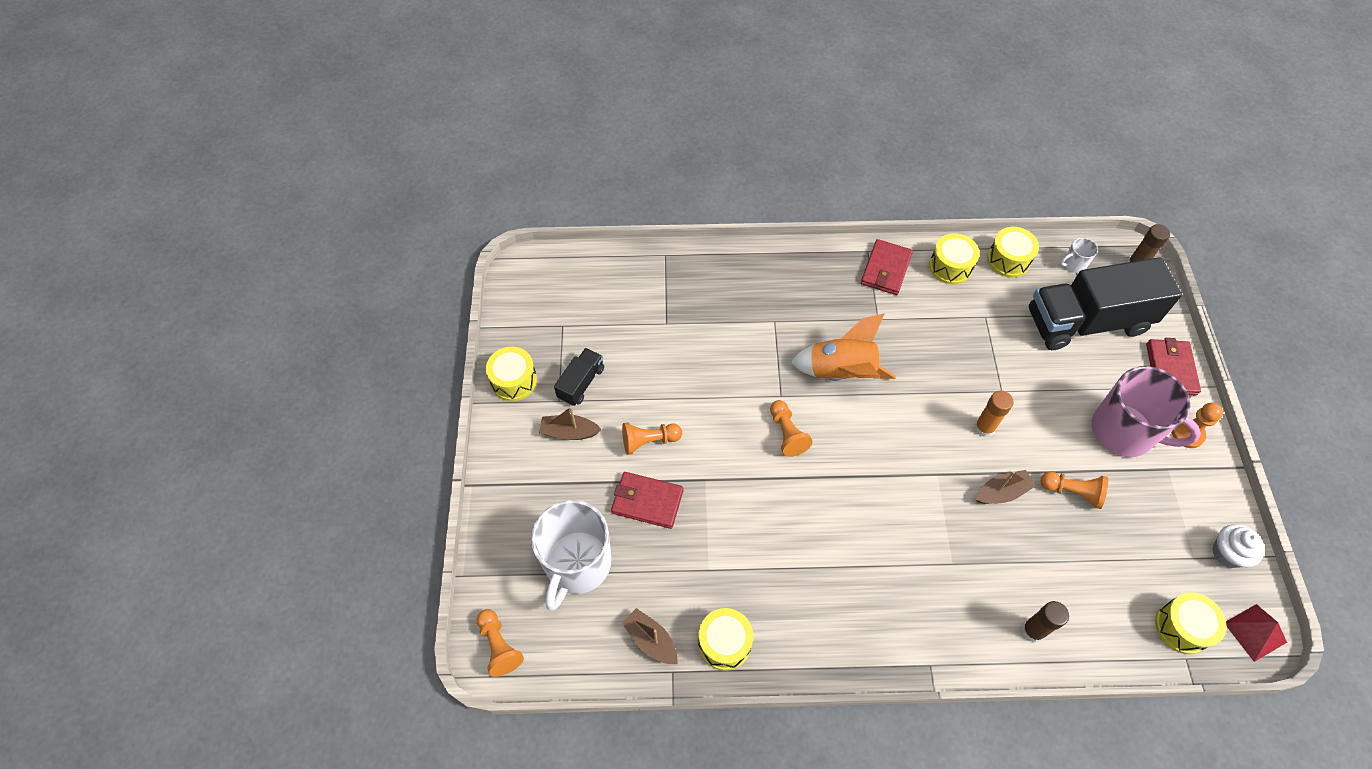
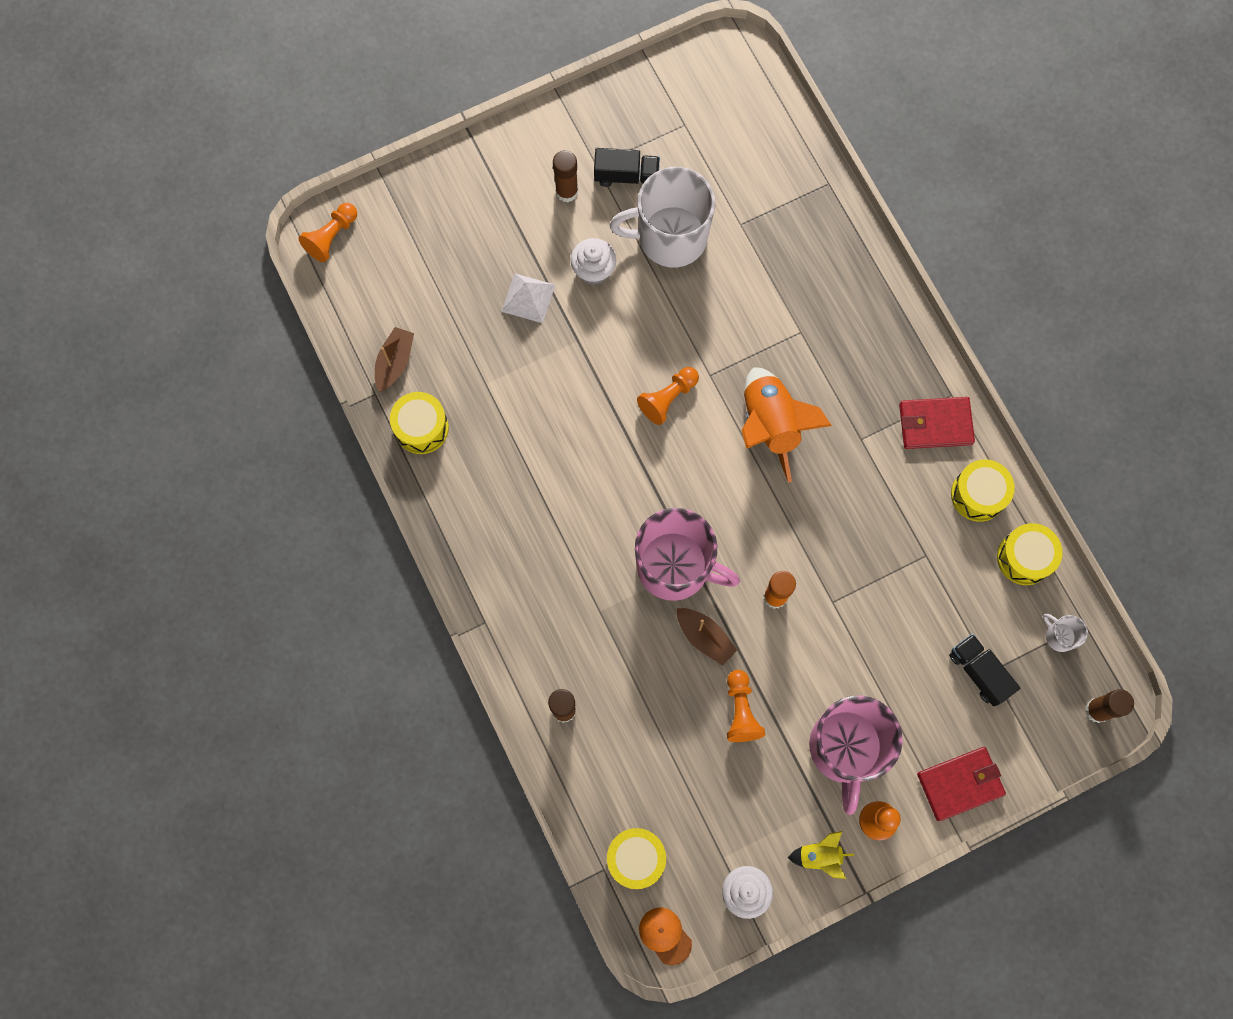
camera: 65 degrees right, 15 degrees up
yellow drum [486,347,537,401] -> none
white mug [531,500,611,611] -> white mug moved to [610,167,715,267]
brown boat [539,407,602,440] -> brown glue stick [553,150,578,202]
red wallet [611,472,683,529] -> white pyramid [502,273,555,323]
orange pawn [622,422,682,455] -> white cupcake [570,238,616,285]
black truck [1029,257,1182,350] -> black truck [949,634,1020,707], size x0.45
red pyramid [1226,604,1287,662] -> orange cap [639,908,692,965]
none -> pink mug [635,508,740,601]
none -> yellow rocket [788,831,854,879]

